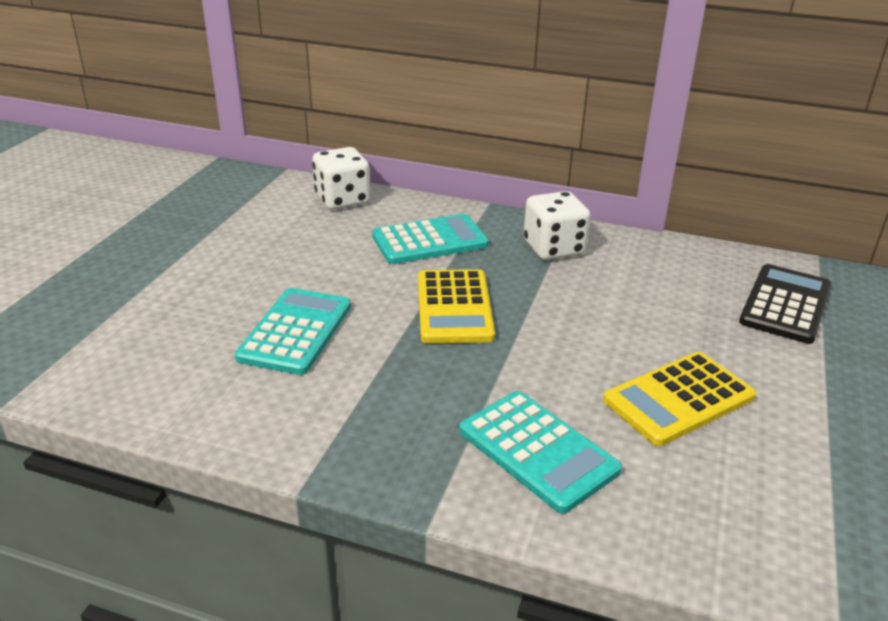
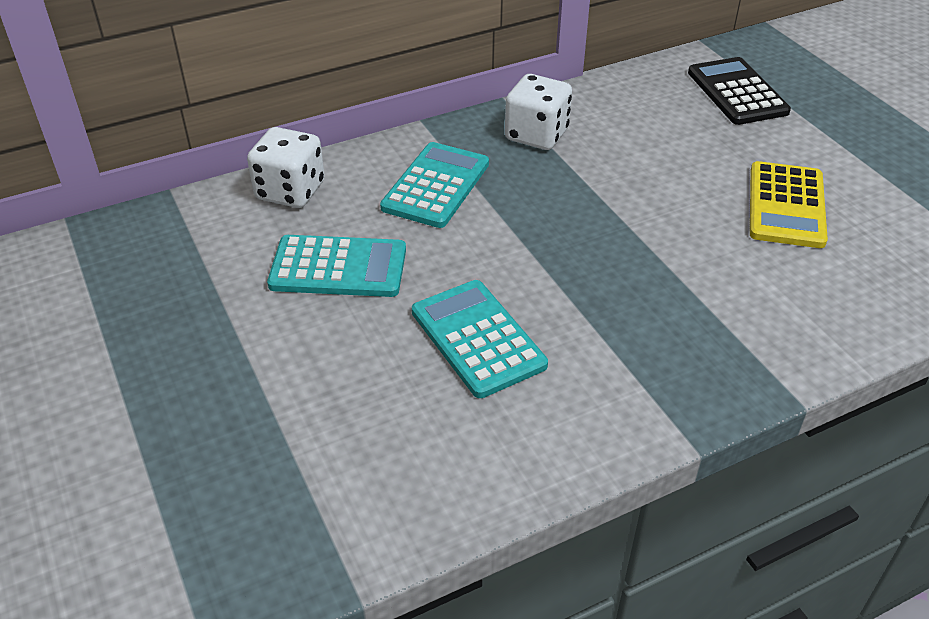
camera: 45 degrees left, 10 degrees up
yellow calculator [418,269,495,343] -> none
turquoise calculator [459,391,622,514] -> turquoise calculator moved to [267,235,406,297]

